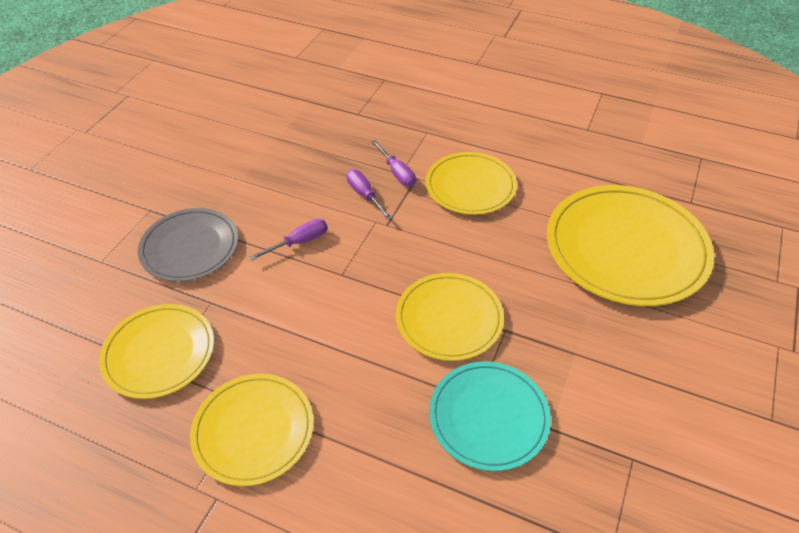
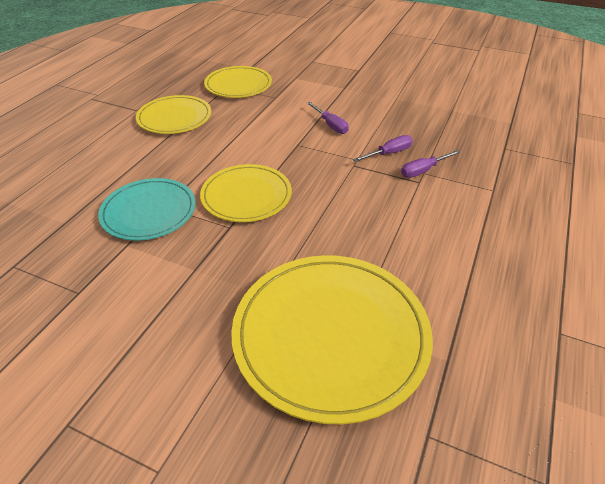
camera: 90 degrees right, 5 degrees down
grey plate [138,208,238,282] -> none
yellow plate [426,152,517,215] -> none

